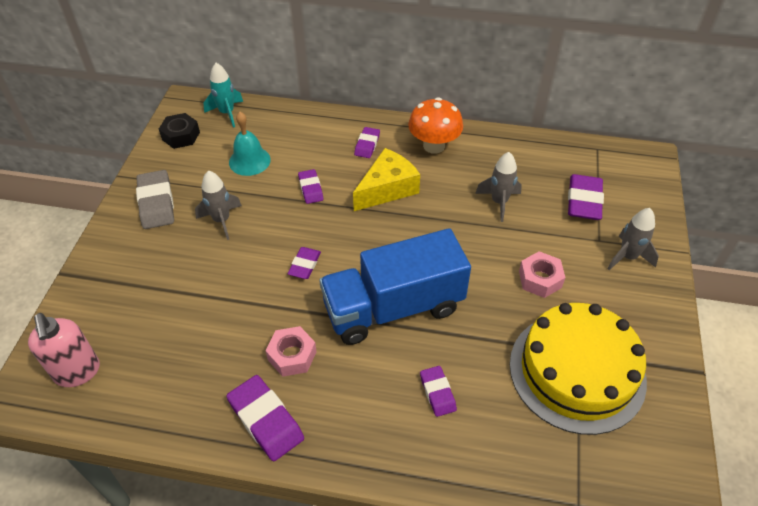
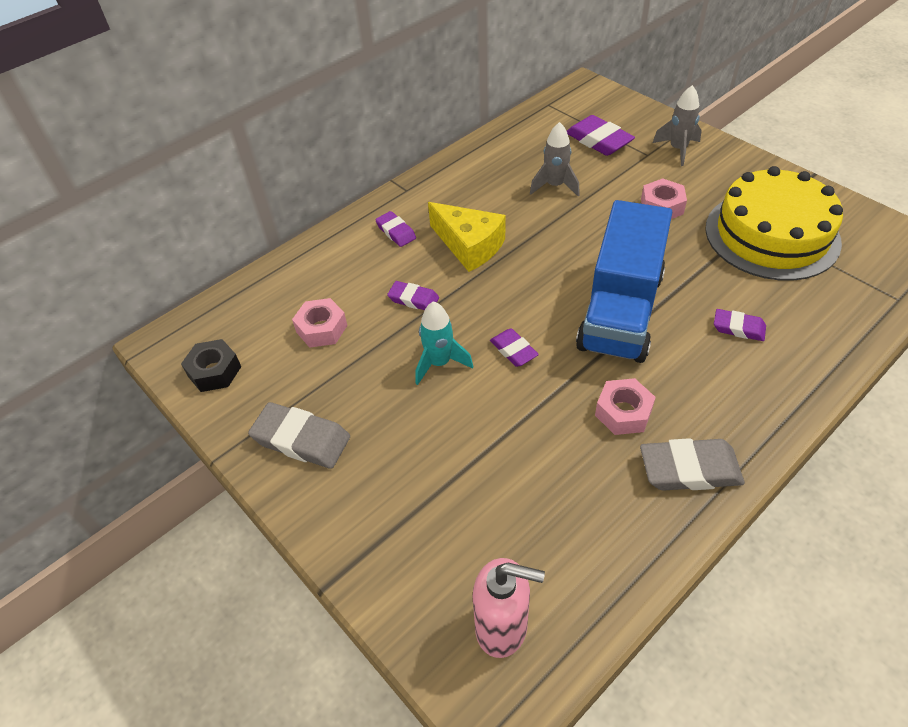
camera: 50 degrees left, 0 degrees up
grey rocket [195,170,242,240] -> none
turquoise rocket [203,63,243,128] -> turquoise rocket moved to [415,301,473,385]
purple eraser [226,375,304,461] -> grey eraser [640,438,745,491]
turquoise bell [229,112,271,176] -> pink nut [292,298,347,348]
yellow cheese [353,148,420,211] -> yellow cheese turned 135 degrees clockwise [428,202,505,272]
orange mushroom [408,97,463,154] -> none

